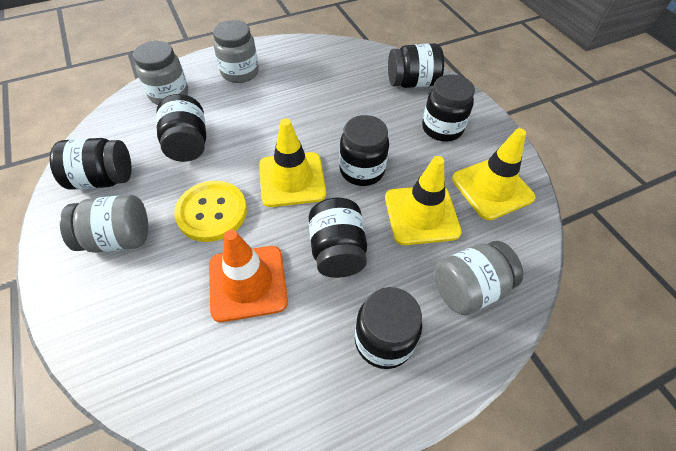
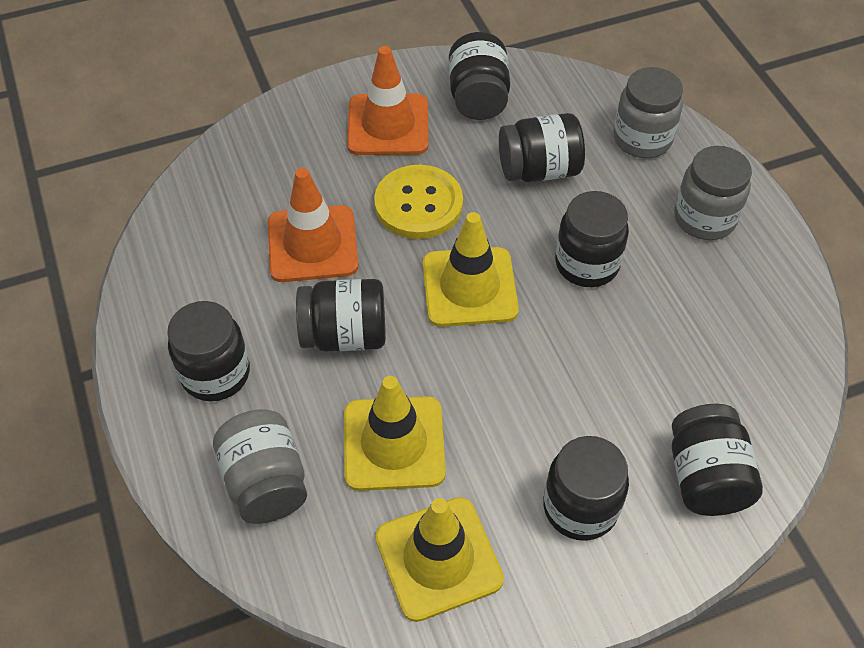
camera: 95 degrees right, 0 degrees up
grey jar [60,195,148,253] -> orange traffic cone [347,46,429,155]
black jar [339,115,389,186] -> black jar moved to [555,191,629,287]

